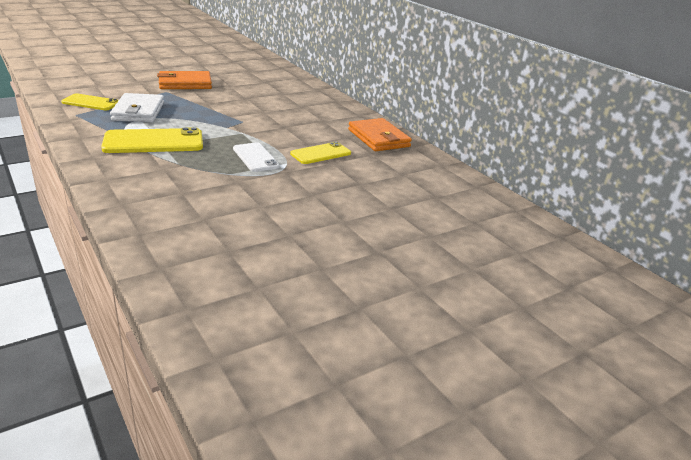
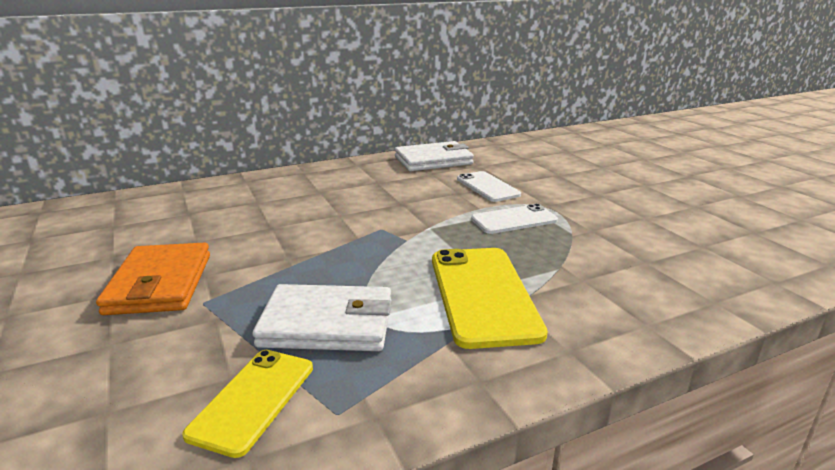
camera: 80 degrees left, 5 degrees down
yellow phone [290,142,351,164] -> white phone [457,171,521,202]
orange wallet [348,118,412,151] -> white wallet [395,141,474,171]

